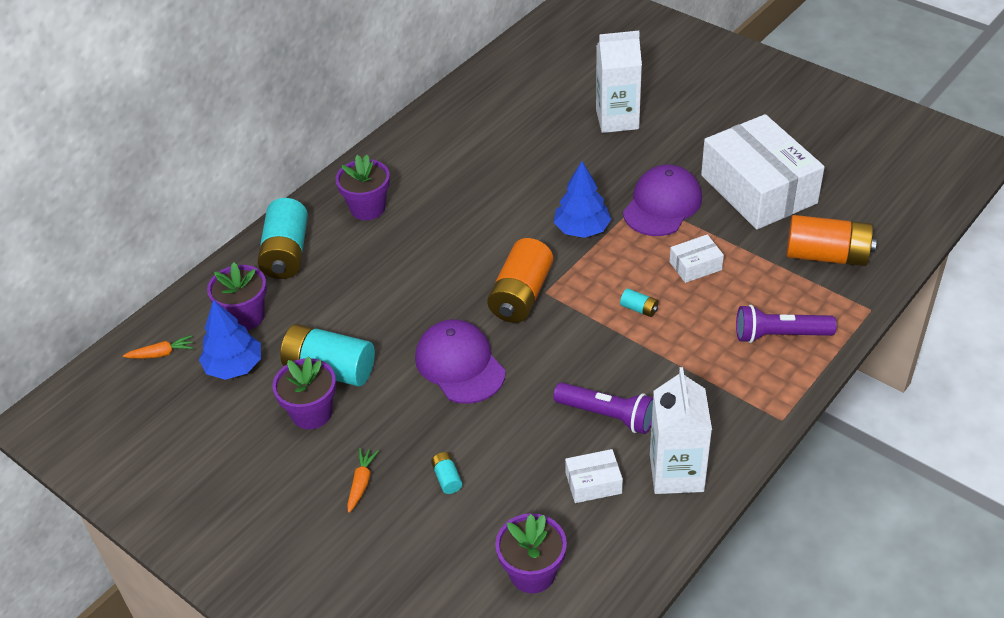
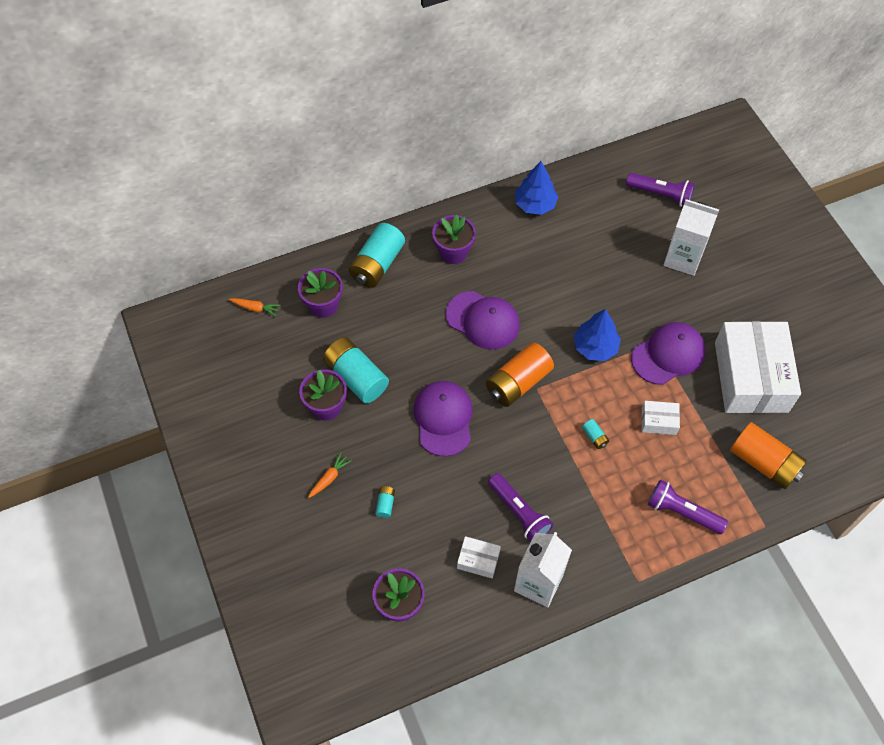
camera: 25 degrees right, 15 degrees up
blue tree [199,300,261,380] -> blue tree moved to [515,161,558,215]
none -> purple cap [446,291,520,350]
none -> purple flashlight [626,173,695,207]

